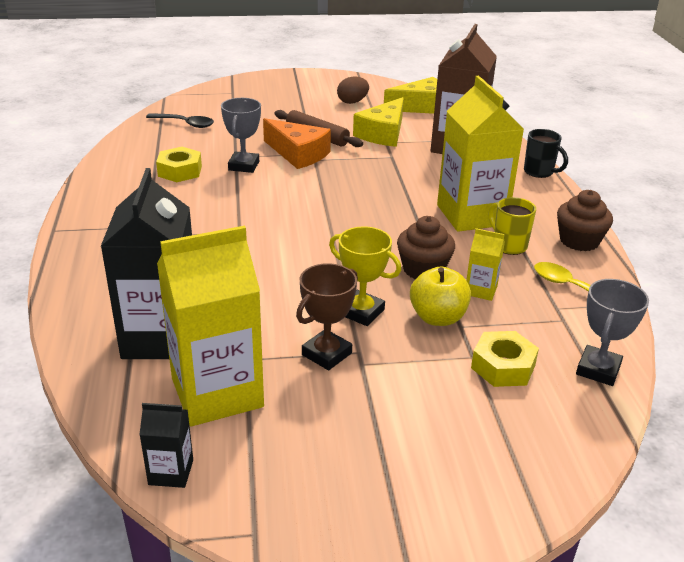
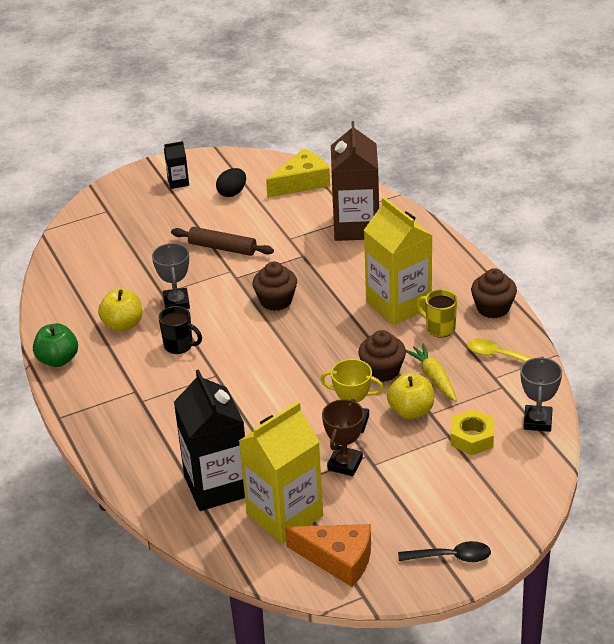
camera: 15 degrees left, 5 degrees up
black carton [139,403,193,488] -> black carton moved to [164,141,189,189]
black spoon [146,113,214,128] -> black spoon moved to [398,541,491,562]
yellow nut [156,147,202,182] -> yellow apple [98,289,142,332]
orange cheese [263,118,331,169] -> orange cheese moved to [285,524,371,587]
brown egg [337,76,369,104] -> black egg [216,168,246,197]
yellow cheese [353,97,404,147] -> none
yellow carton [466,228,505,301] -> yellow carrot [406,343,457,402]
black mug [524,129,568,178] -> black mug moved to [159,306,202,354]
none -> green apple [33,323,78,367]
none -> brown cupcake [252,262,297,311]

